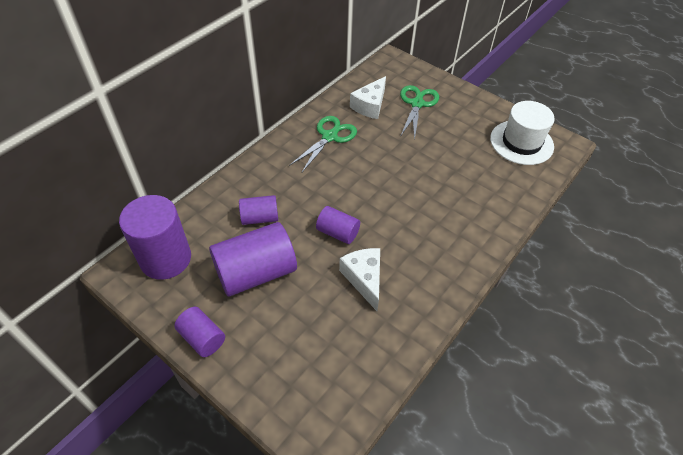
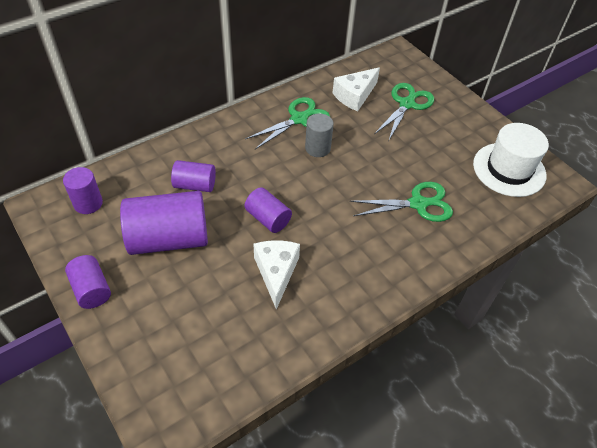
camera: 15 degrees right, 0 degrees up
purple cylinder [119,195,191,280] -> purple cylinder [63,167,103,214], size x0.54
none -> grey cylinder [305,113,334,157]
none -> green scissors [350,182,453,222]

